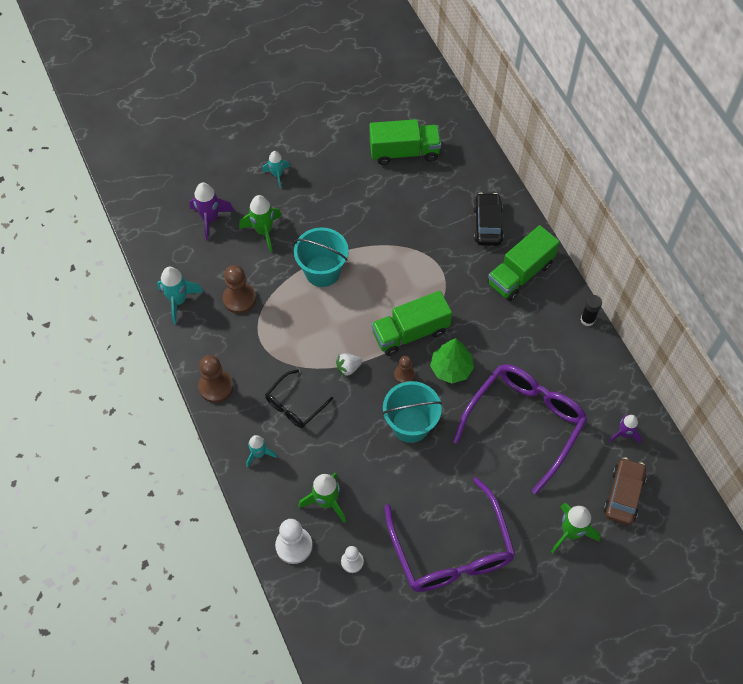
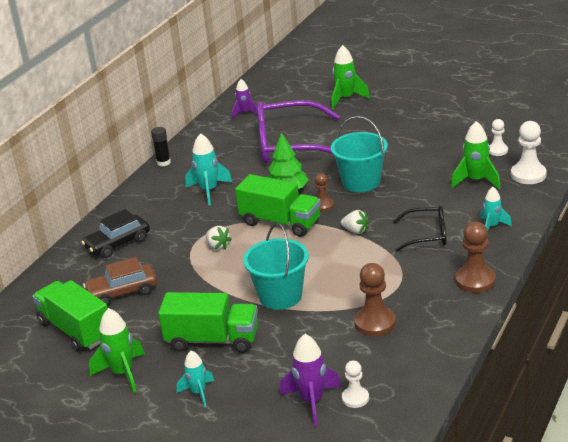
camera: 125 degrees left, 30 degrees down
turquoise rocket [157,267,203,324] -> turquoise rocket moved to [185,133,232,206]
green rocket [239,195,282,252] -> green rocket moved to [89,308,145,393]
purple glasses [384,477,515,592] -> none
green truck [487,225,560,301] -> green truck moved to [158,292,258,353]
brown car [603,457,647,525] -> brown car moved to [83,257,157,306]
none -> white strawberry [206,226,232,250]
none -> white pawn [342,360,369,408]

